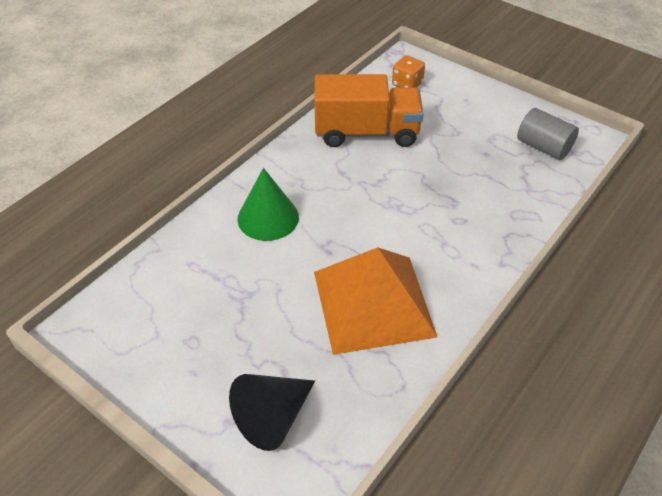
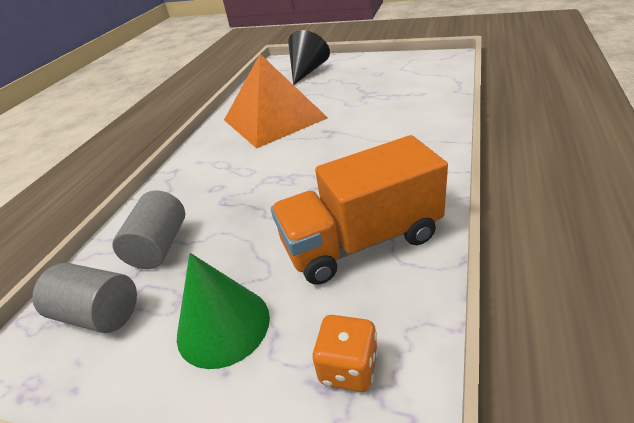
camera: 165 degrees right, 10 degrees down
green cone [237,168,299,241] -> green cone moved to [177,253,270,369]
none -> grey cylinder [113,190,185,269]

